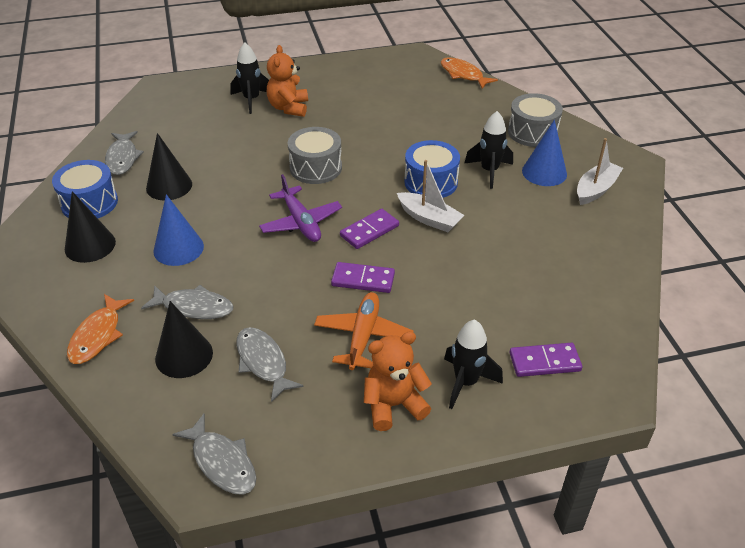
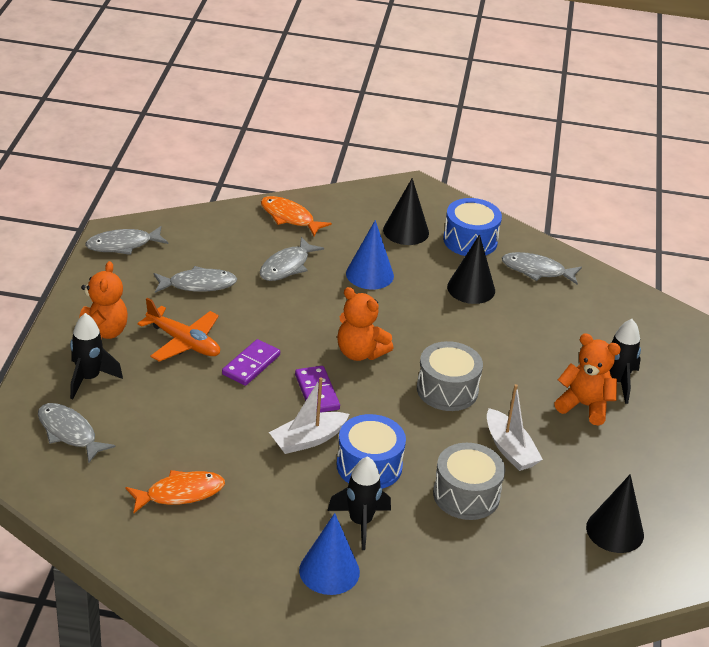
camera: 110 degrees right, 5 degrees down
black cone [155,301,213,378] -> black cone moved to [586,474,644,553]
purple plane [259,174,342,242] -> orange teddy bear [337,287,393,361]
orange fish [441,57,498,89] -> orange fish moved to [125,470,225,513]
grey drum [508,93,563,147] -> grey drum moved to [433,443,505,520]
purple domino [510,343,582,377] -> grey fish [38,403,116,464]
white boat [577,138,623,205] -> white boat moved to [487,384,543,471]

